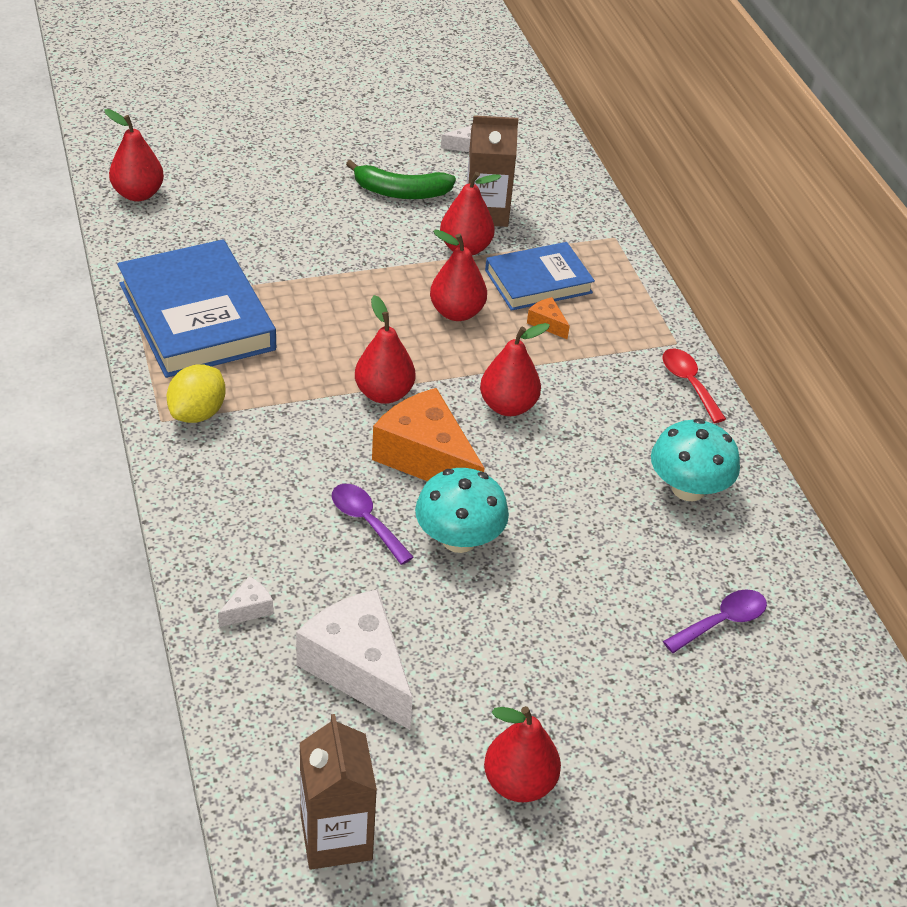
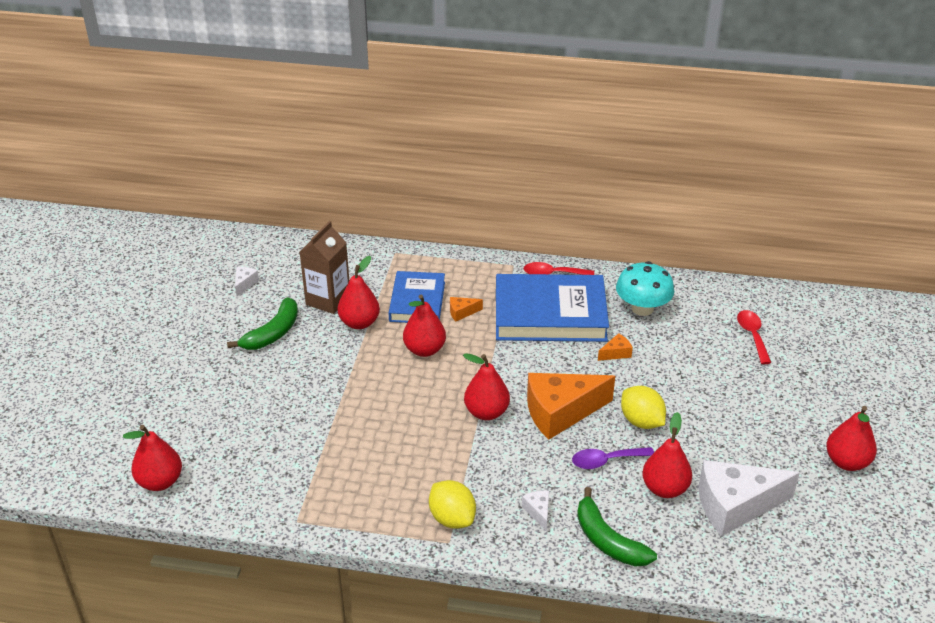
camera: 60 degrees left, 5 degrees down
blue book [117,239,276,378] -> blue book moved to [496,274,609,342]
white cheese [218,576,273,627] -> white cheese moved to [522,491,549,532]
brown carton [300,714,377,870] -> none
turquoise mushroom [415,468,509,553] -> yellow lemon [621,386,666,429]
red pear [480,323,550,416] -> red pear moved to [642,412,692,498]
purple spoon [663,589,767,653] -> red spoon [737,310,771,364]
none -> green banana [577,487,657,567]
none -> orange cheese [598,333,633,361]

